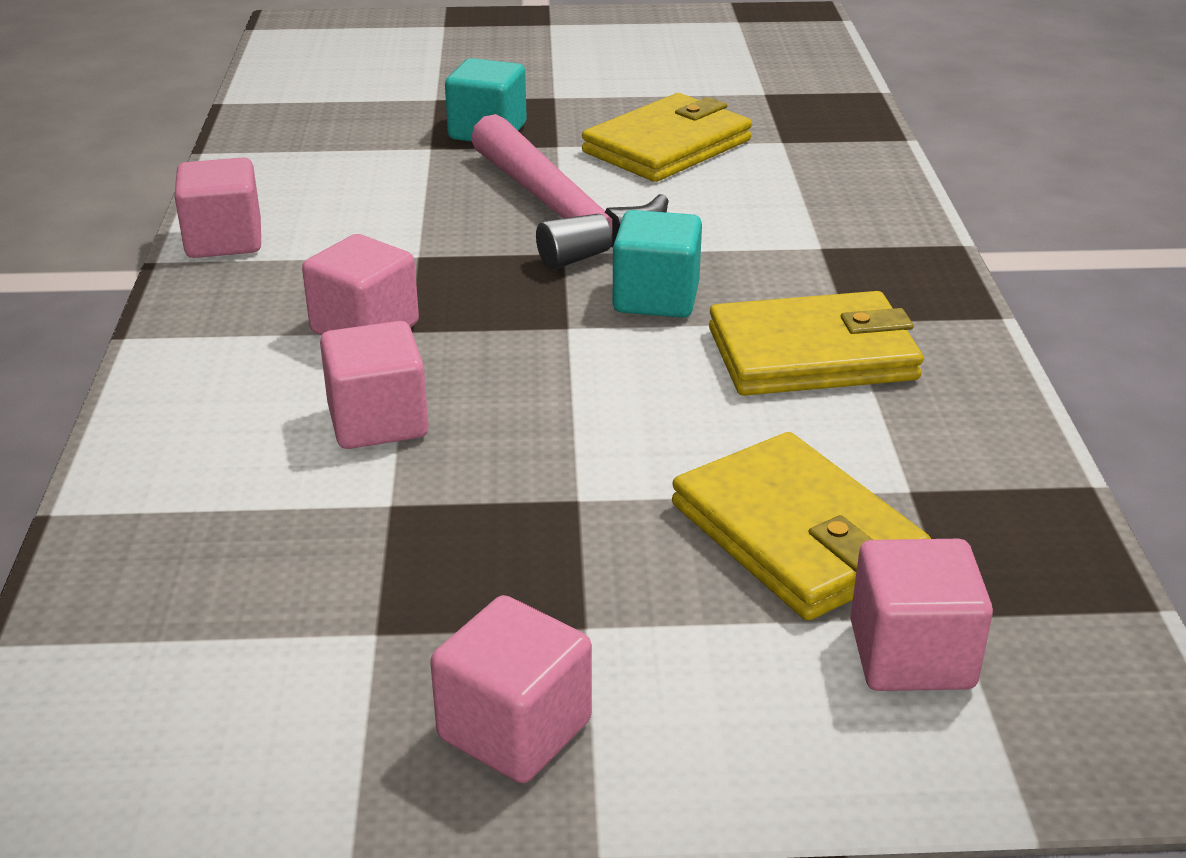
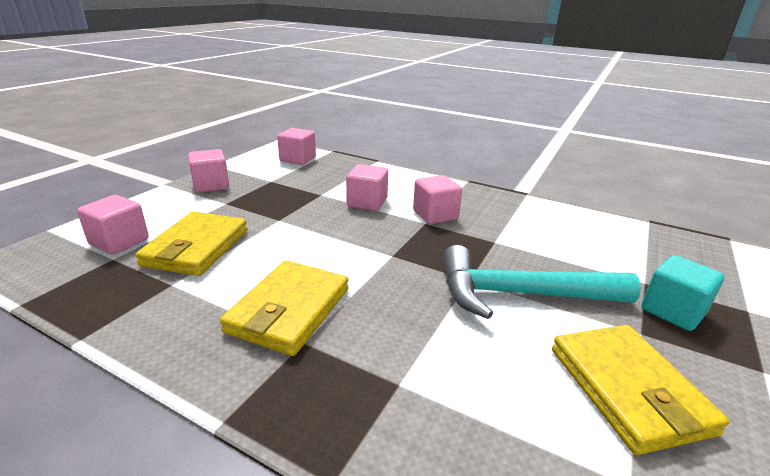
camera: 120 degrees right, 5 degrees down
pink cube [175,157,261,258] -> pink cube moved to [277,128,316,165]
pink hammer [471,114,669,270] -> turquoise hammer [442,245,641,319]
turquoise cube [612,210,702,318] -> none
yellow wallet [672,432,931,621] -> yellow wallet turned 75 degrees counterclockwise [135,211,248,276]

